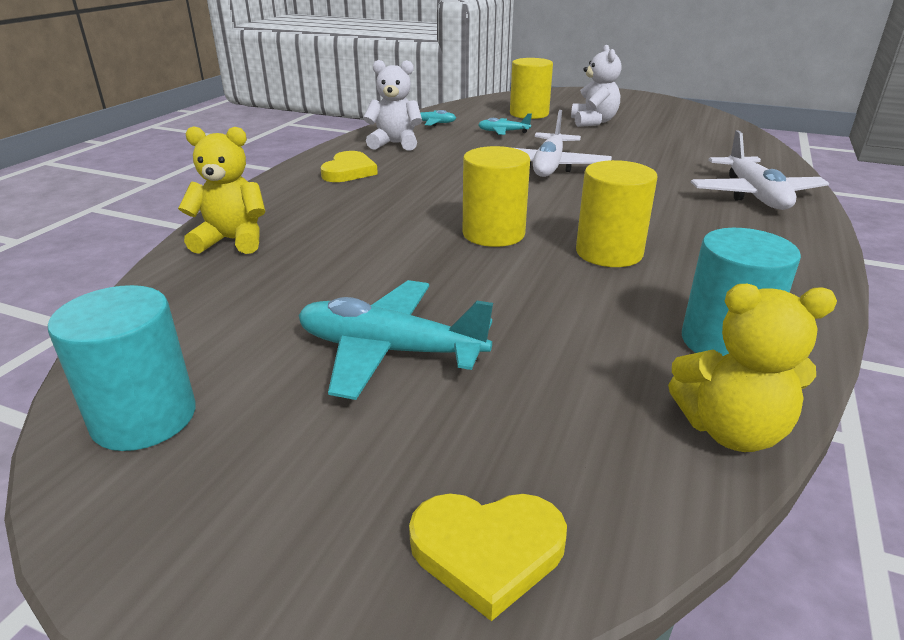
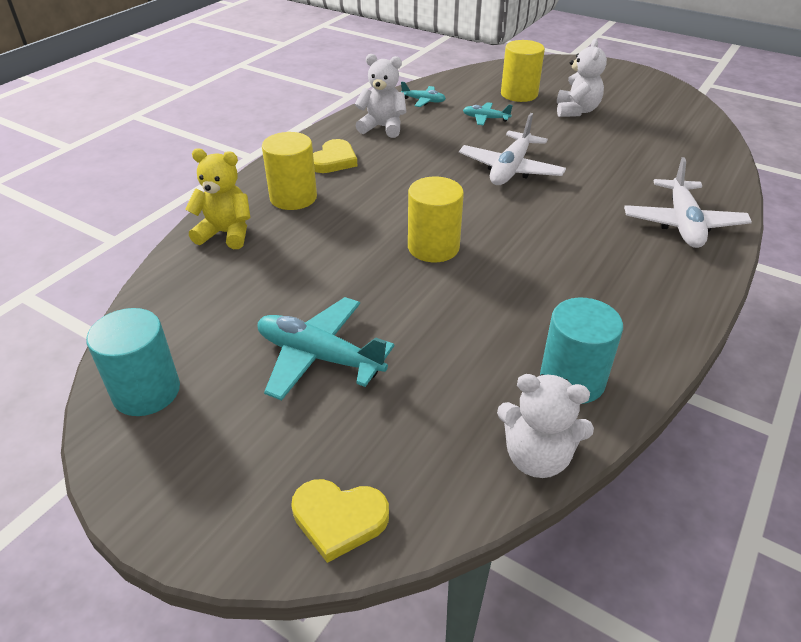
camera: 10 degrees right, 10 degrees up
yellow cylinder [576,160,657,267] -> yellow cylinder moved to [262,132,317,210]
yellow teddy bear [668,284,837,452] -> white teddy bear [497,374,594,478]

